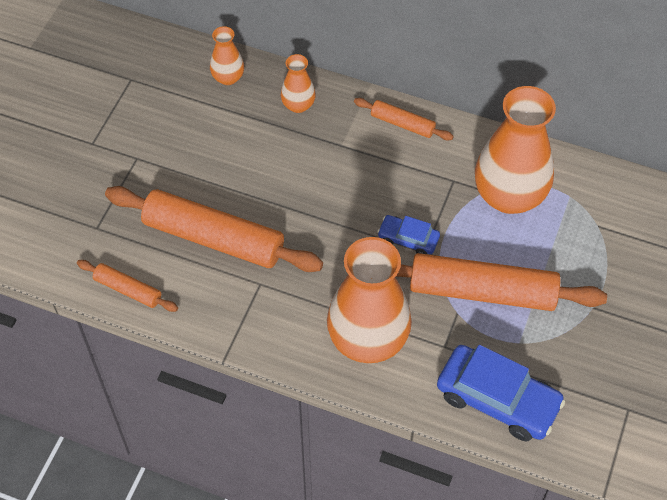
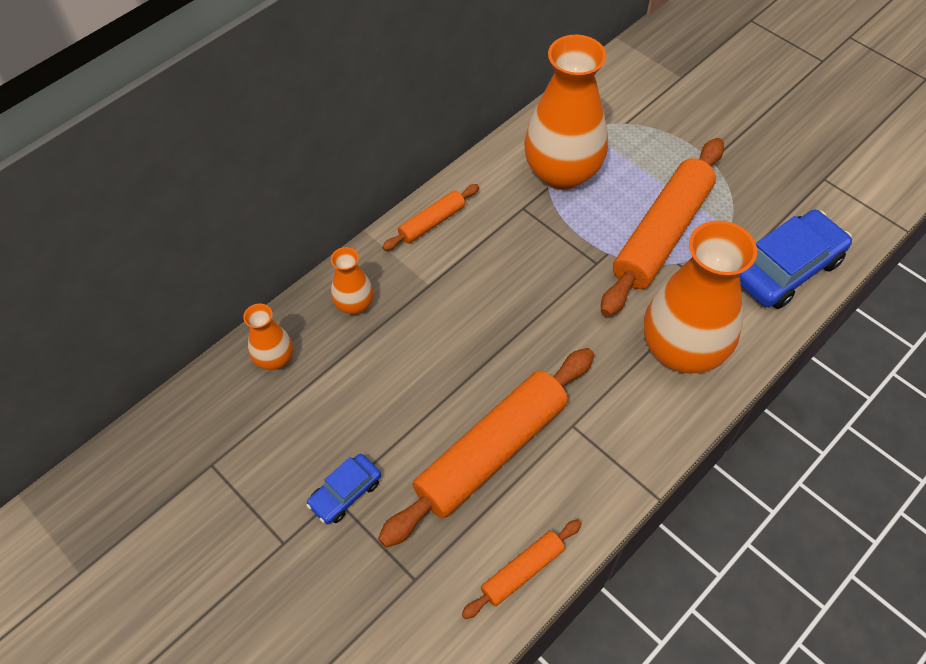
camera: 65 degrees left, 0 degrees up
blue car [377,215,440,254] -> blue car moved to [306,454,381,524]

